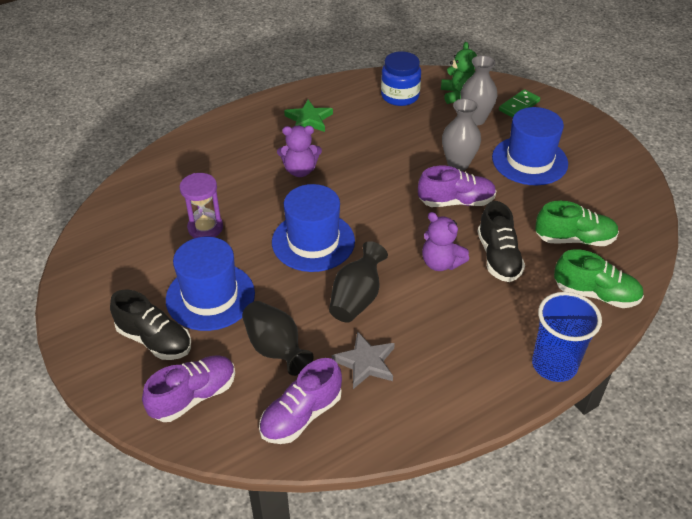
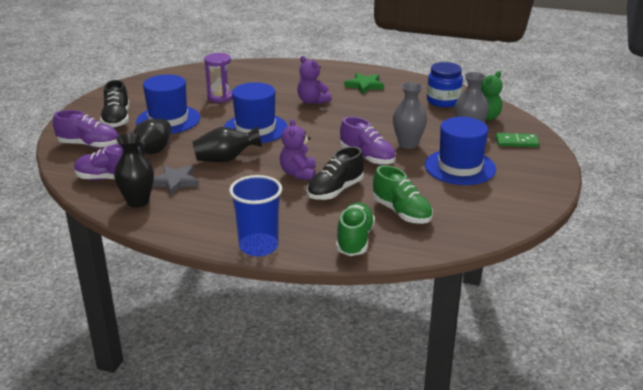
camera: 50 degrees right, 15 degrees down
green shoe [554,249,644,308] -> green shoe turned 150 degrees counterclockwise [336,202,375,256]
none -> black vase [114,133,154,208]

